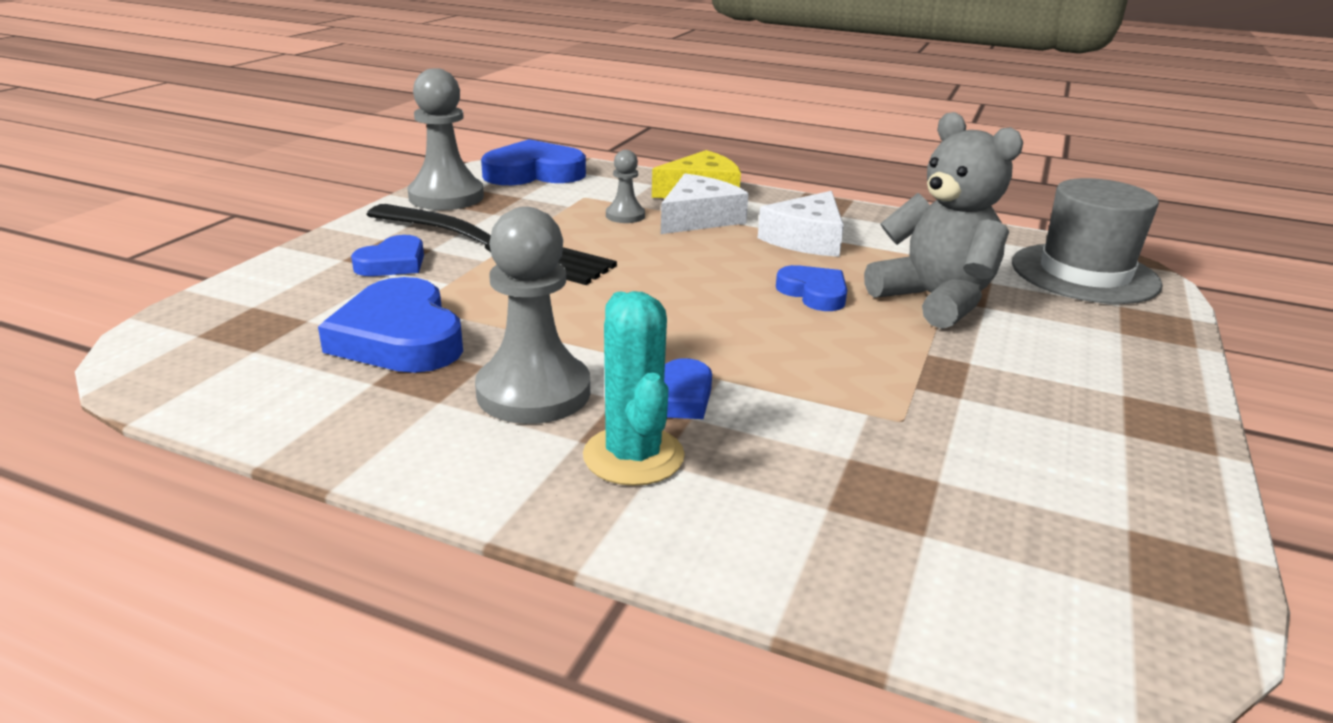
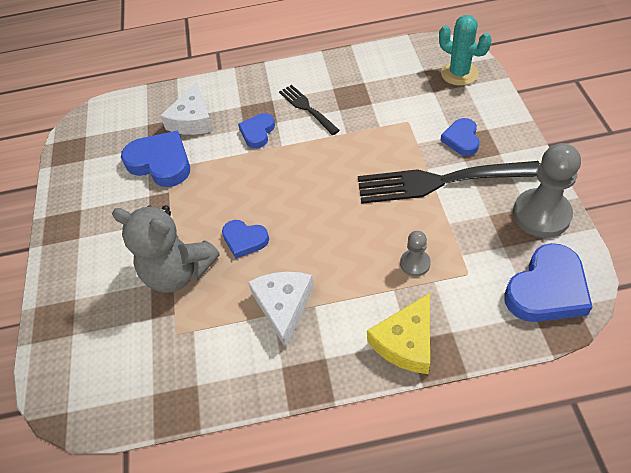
camera: 155 degrees right, 25 degrees up
blue heart [318,277,463,373] -> blue heart moved to [121,131,190,187]
grey pawn [475,207,590,424] -> black fork [279,85,340,135]
turquoise cactus [583,291,685,486] -> turquoise cactus moved to [439,15,492,86]
white cheese [661,174,749,234] -> white cheese moved to [160,82,214,135]
grey hat [1012,178,1163,304] -> none

